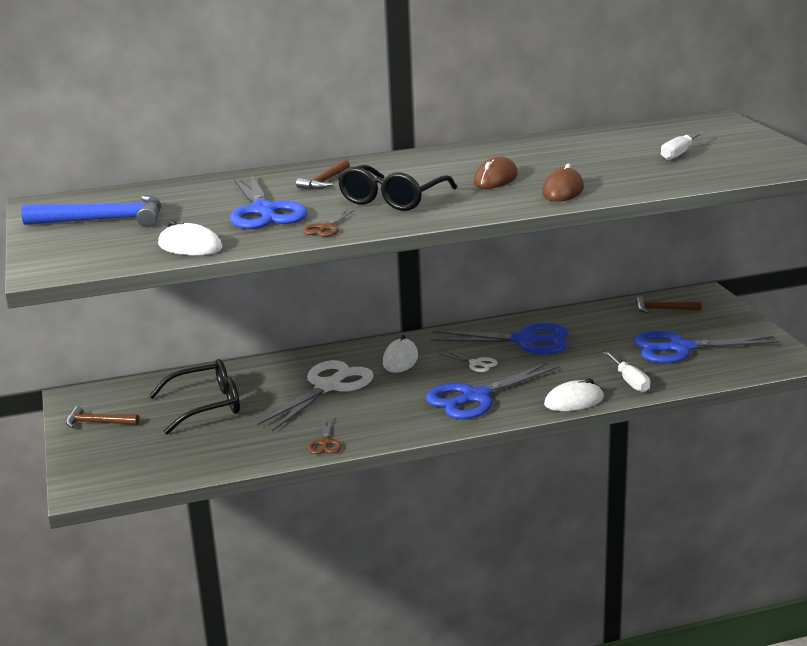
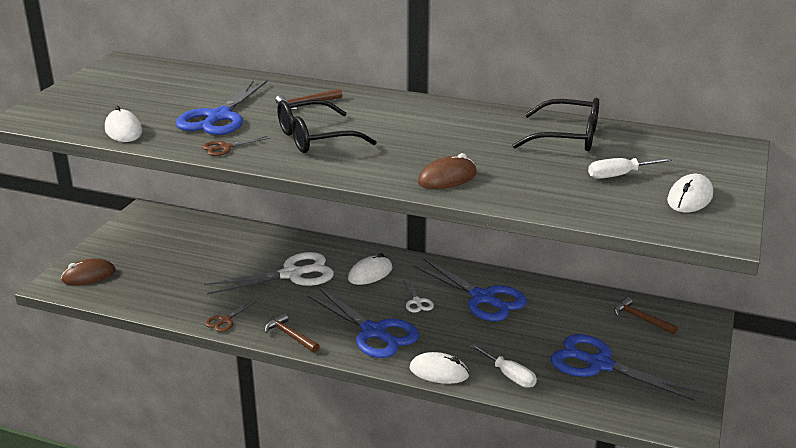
camera: 35 degrees right, 5 degrees up
blue hammer [21,196,161,228] -> none
brown hammer [66,406,139,428] -> brown hammer moved to [265,313,320,353]
black glasses [149,359,240,434] -> black glasses moved to [512,98,599,151]
blue scissors [426,362,559,419] -> blue scissors turned 135 degrees counterclockwise [307,288,419,358]
brown mouse [474,157,518,189] -> brown mouse moved to [61,258,116,285]
white screwdriver [604,351,650,392] -> white screwdriver turned 60 degrees counterclockwise [470,344,537,388]
none -> white mouse [667,174,713,212]

